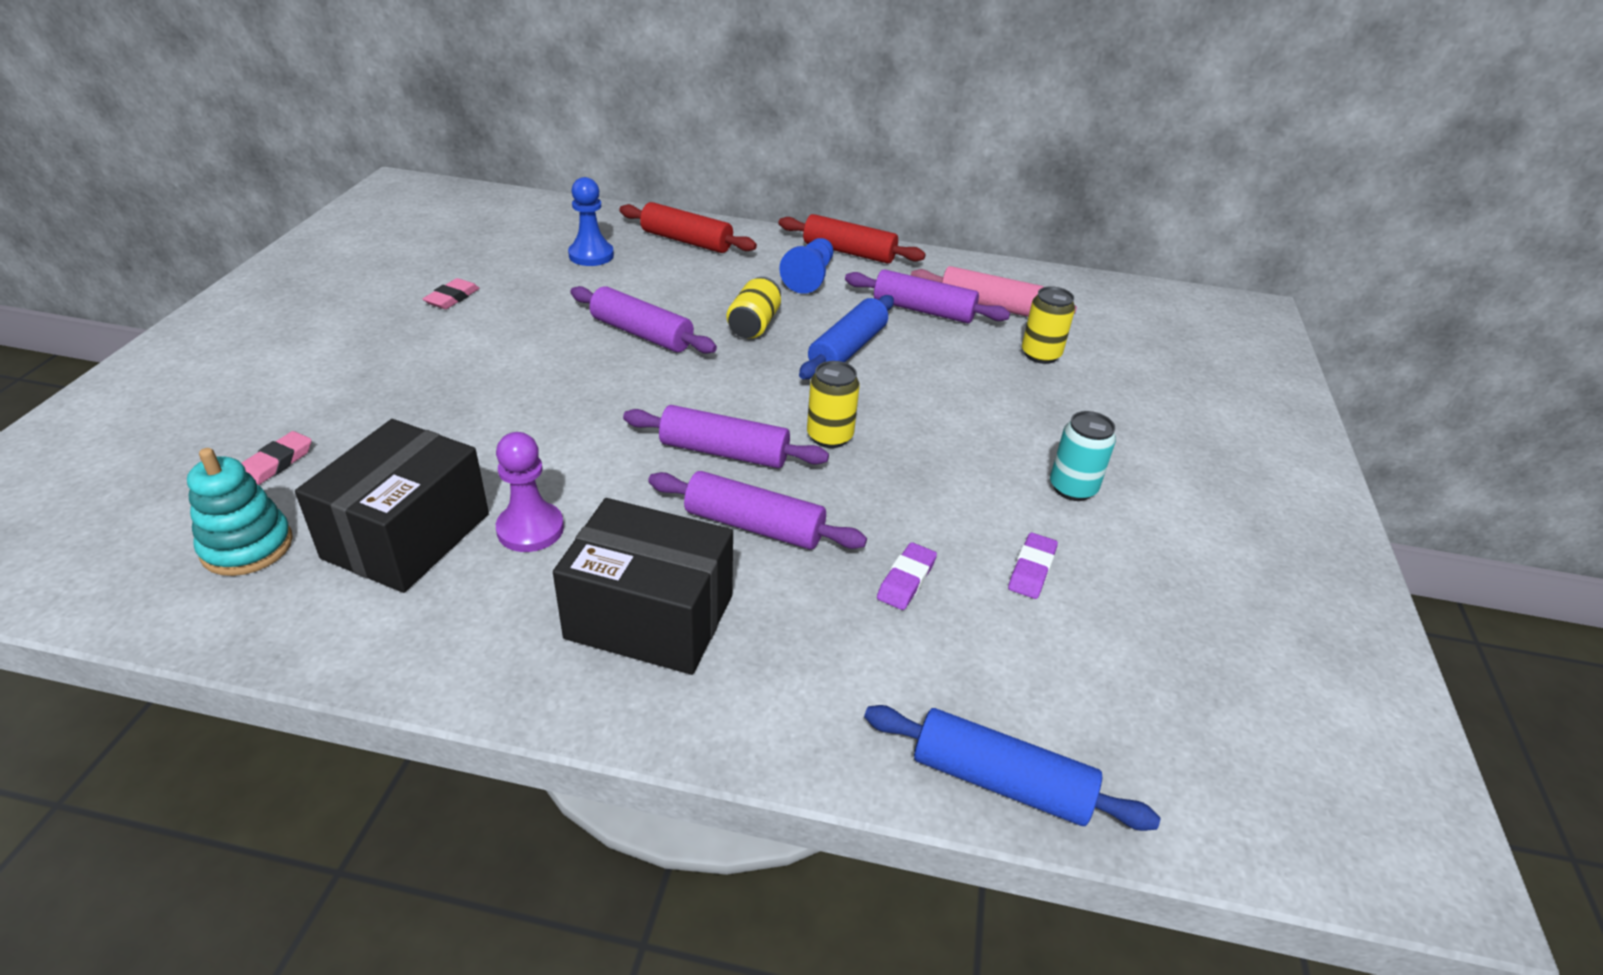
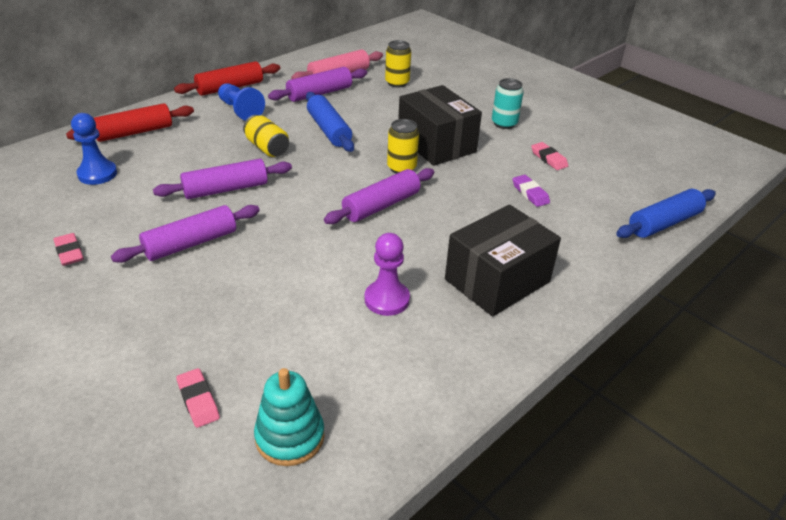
camera: 55 degrees left, 0 degrees up
black box [295,419,489,593] -> black box moved to [398,85,482,166]
purple rolling pin [648,471,867,550] -> purple rolling pin moved to [111,205,260,263]
purple eraser [1008,533,1058,599] -> pink eraser [531,142,568,170]

